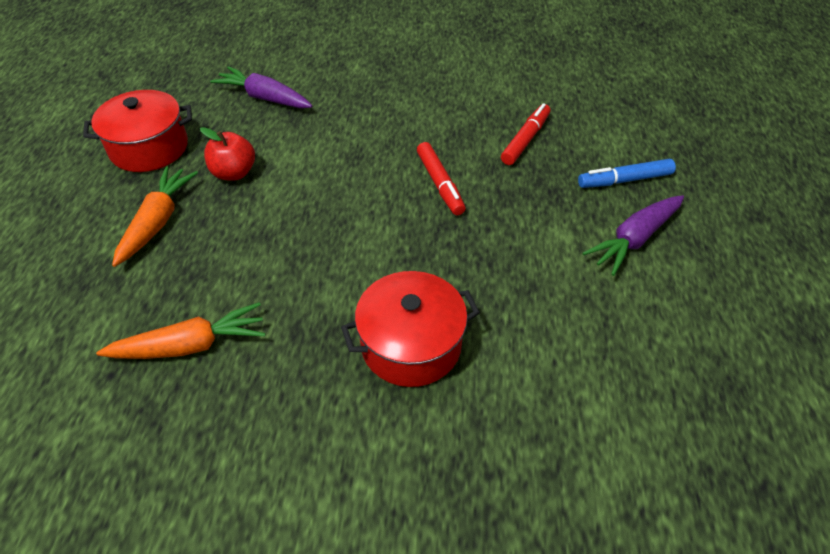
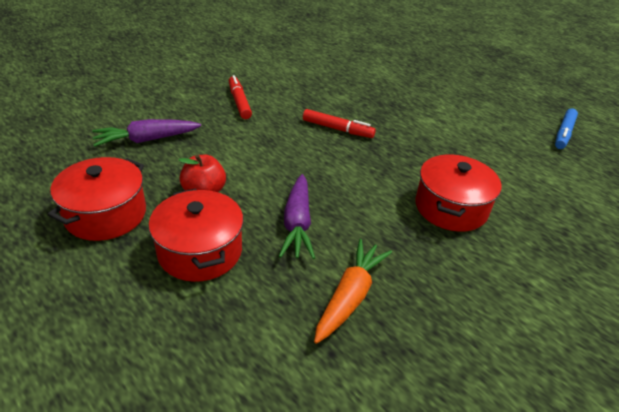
camera: 50 degrees left, 10 degrees down
orange carrot [112,166,198,267] -> red pot [148,188,244,282]
red marker [501,103,550,165] -> red marker moved to [229,75,252,119]
blue marker [578,159,676,188] -> blue marker moved to [555,108,578,149]
purple carrot [582,195,684,276] -> purple carrot moved to [279,174,315,259]

